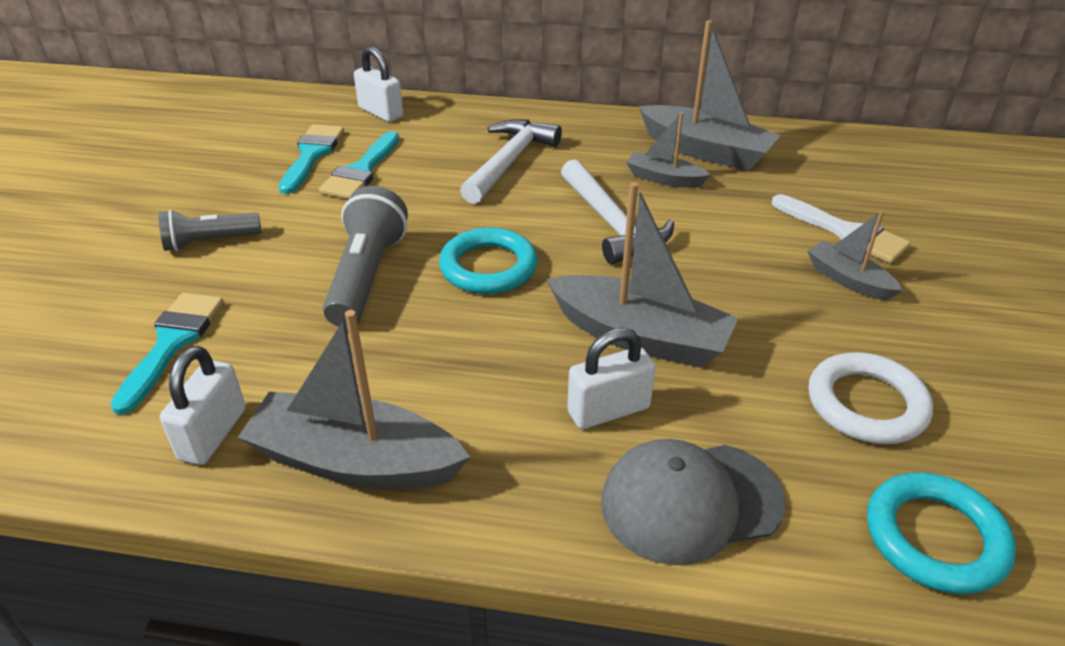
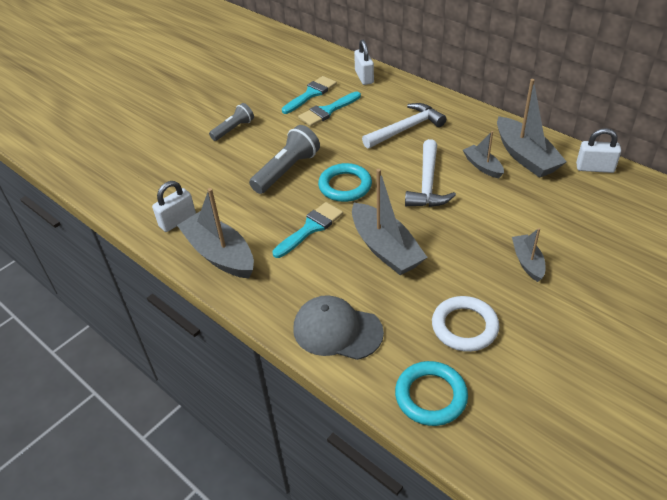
camera: 35 degrees right, 5 degrees up
turquoise brush [110,293,224,415] -> turquoise brush moved to [272,202,343,258]
grey flashlight [158,210,262,251] -> grey flashlight turned 120 degrees clockwise [209,103,254,141]
white padlock [568,328,655,429] -> white padlock moved to [576,128,621,173]
white brush [772,194,911,263] -> none

